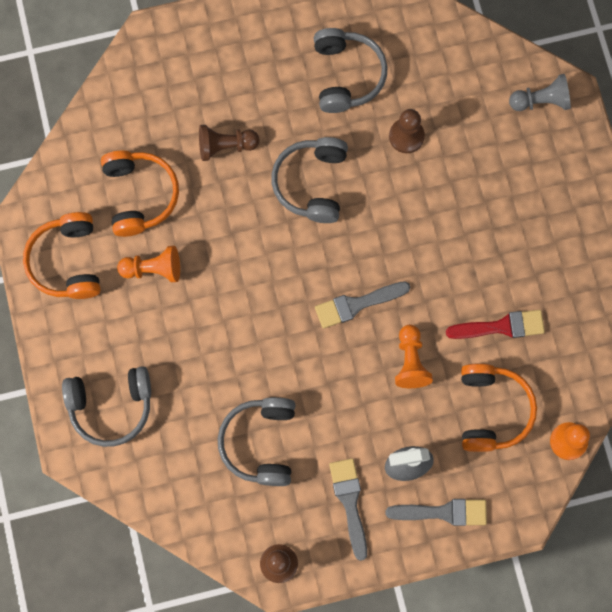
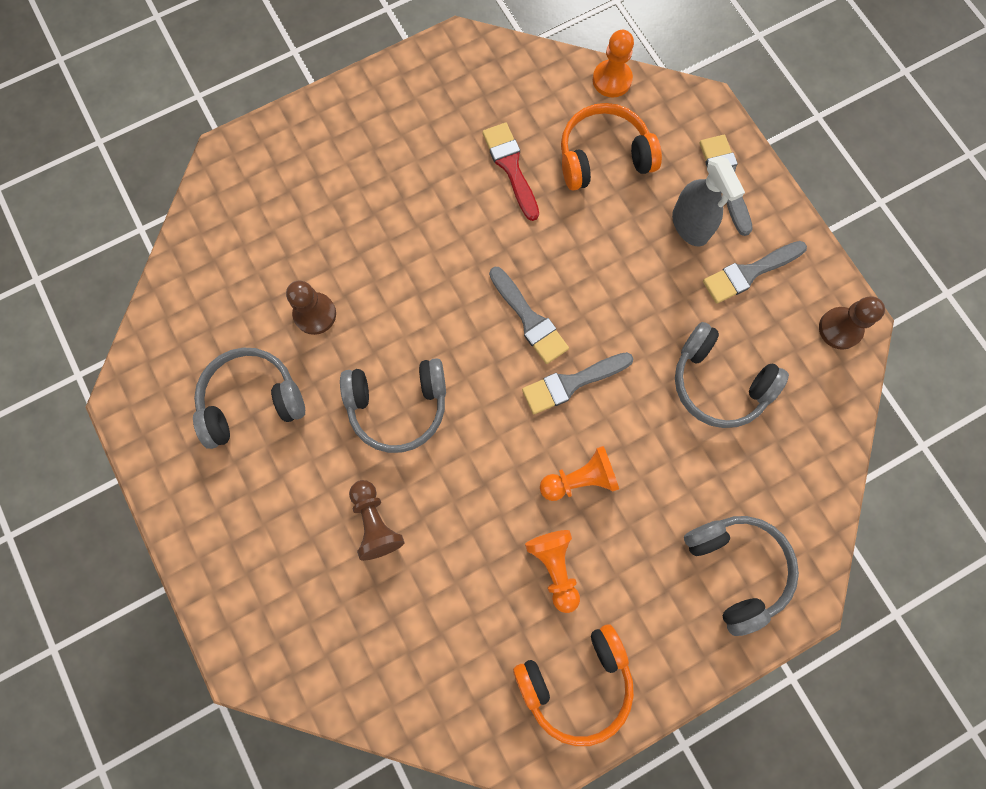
camera: 105 degrees left, 0 degrees up
orange headphones [101,150,179,237] -> none
grey headphones [218,397,295,486] -> grey headphones turned 45 degrees clockwise [675,322,789,428]
orange pawn [395,325,433,388] -> orange pawn moved to [540,446,619,501]
grey pawn [509,74,571,111] -> none
none -> grey brush [522,352,634,414]

